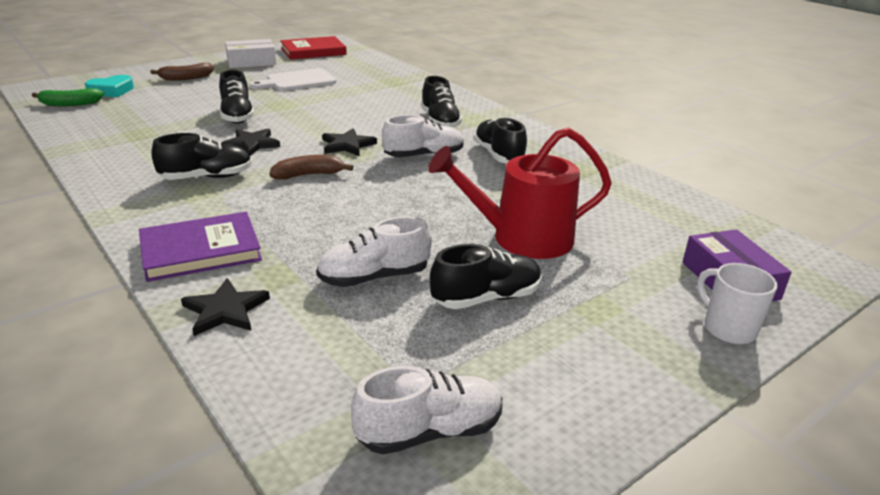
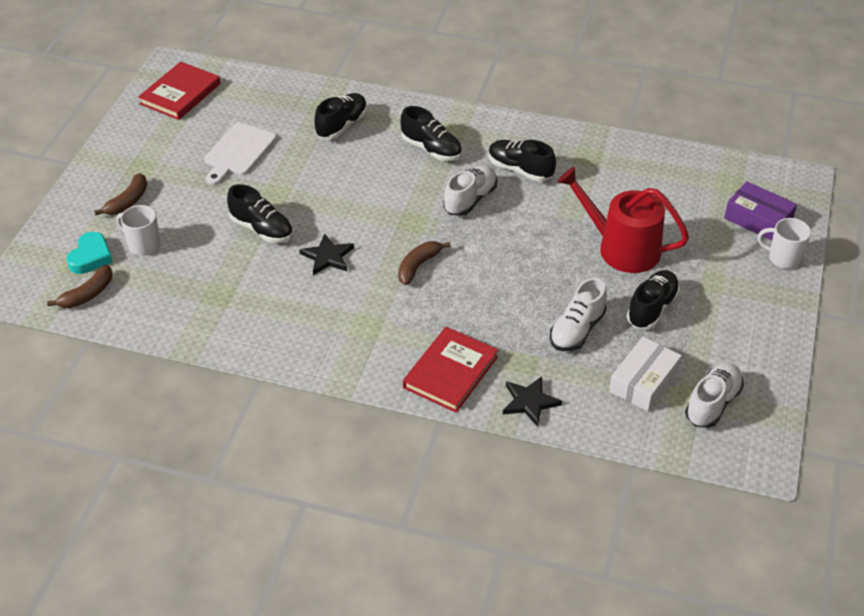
camera: 35 degrees left, 15 degrees up
green banana [32,88,104,106] -> brown banana [47,265,112,308]
purple book [139,212,262,282] -> red book [403,327,498,413]
black shoe [151,133,252,180] -> black shoe moved to [314,93,367,139]
white box [225,39,276,68] -> white box moved to [609,337,682,411]
black star [322,128,377,156] -> none
red watering can [428,128,612,259] -> red watering can turned 75 degrees clockwise [557,167,689,273]
none -> white mug [116,205,161,256]

